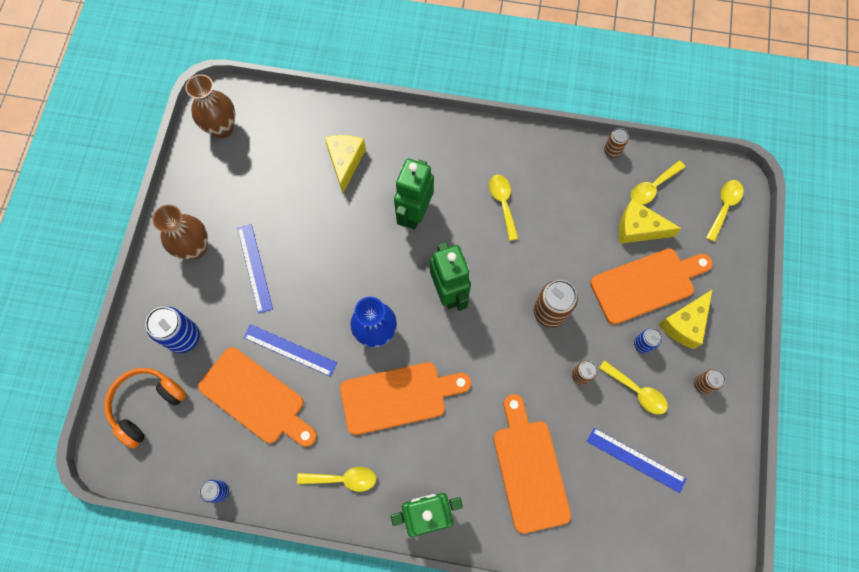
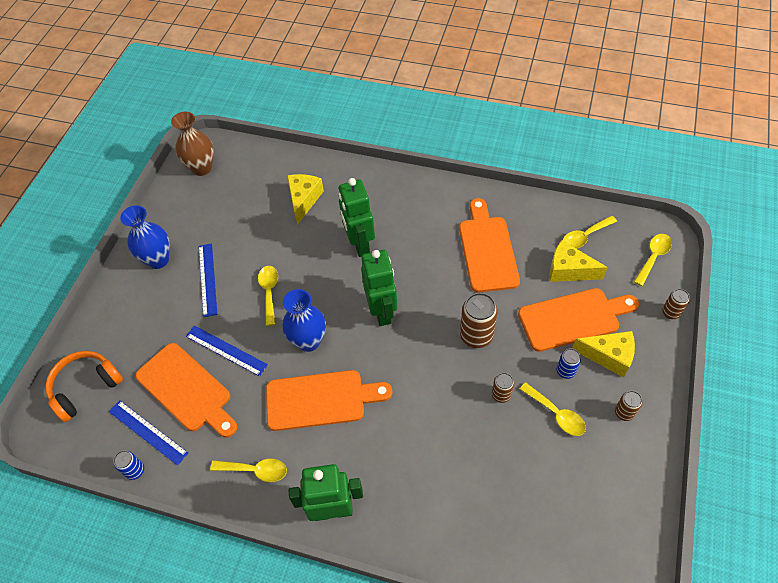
camera: 10 degrees right, 15 degrees down
blue can [145,307,200,353] -> none
brown vase [152,205,208,260] -> blue vase [120,205,170,269]
green robot [394,158,434,229] -> green robot turned 45 degrees counterclockwise [339,178,375,257]
yellow spoon [489,175,519,241] -> yellow spoon moved to [258,266,278,326]
orange cutting board [494,394,571,533] -> orange cutting board moved to [459,198,520,293]
blue ruler [587,428,686,493] -> blue ruler moved to [109,400,188,466]
brown can [604,128,629,157] -> brown can moved to [662,289,690,319]
yellow cheese [658,289,713,349] -> yellow cheese turned 120 degrees counterclockwise [572,331,635,378]

